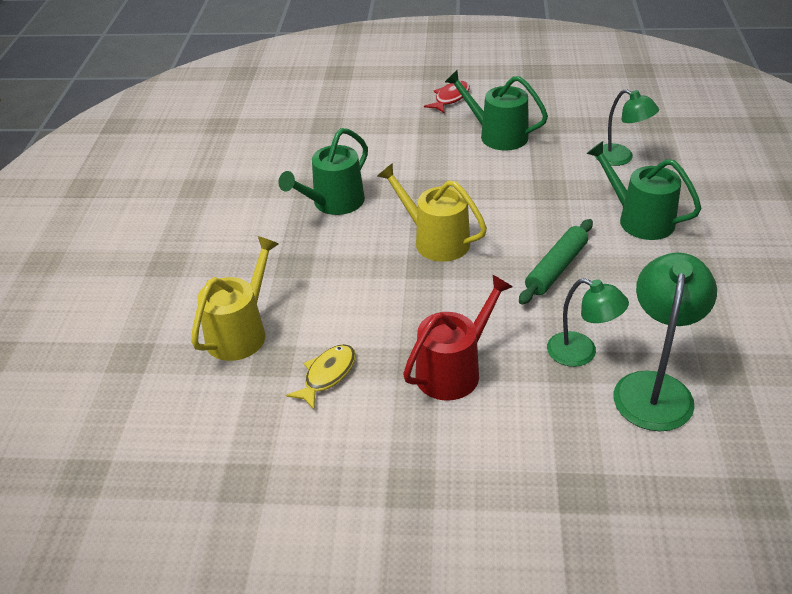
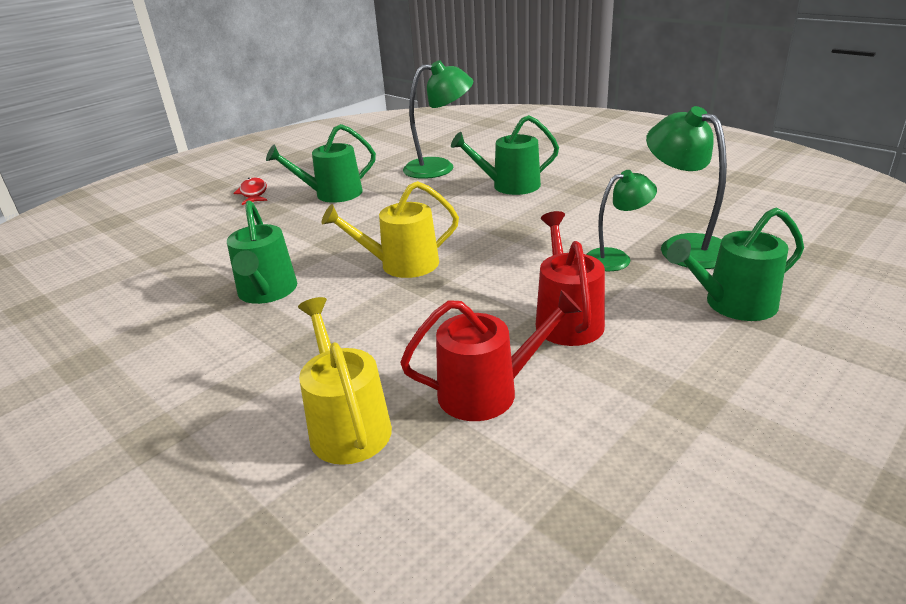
camera: 50 degrees left, 10 degrees down
yellow fish [286,344,356,410] -> red watering can [400,290,582,421]
green rolling pin [519,219,593,304] -> none
green lamp [595,89,659,166] -> green lamp [403,60,473,179], size x1.53
none -> green watering can [667,208,804,321]

